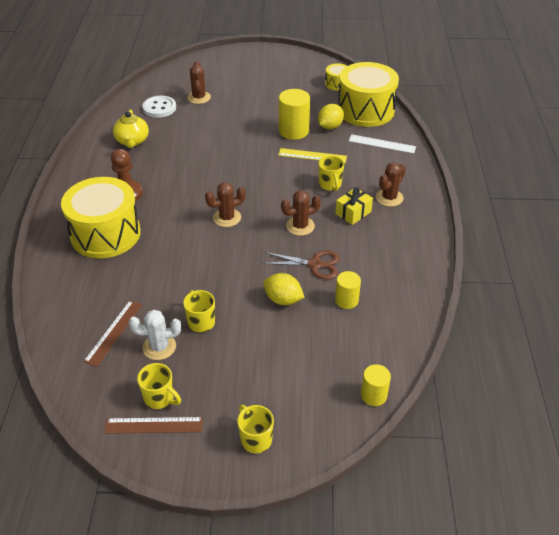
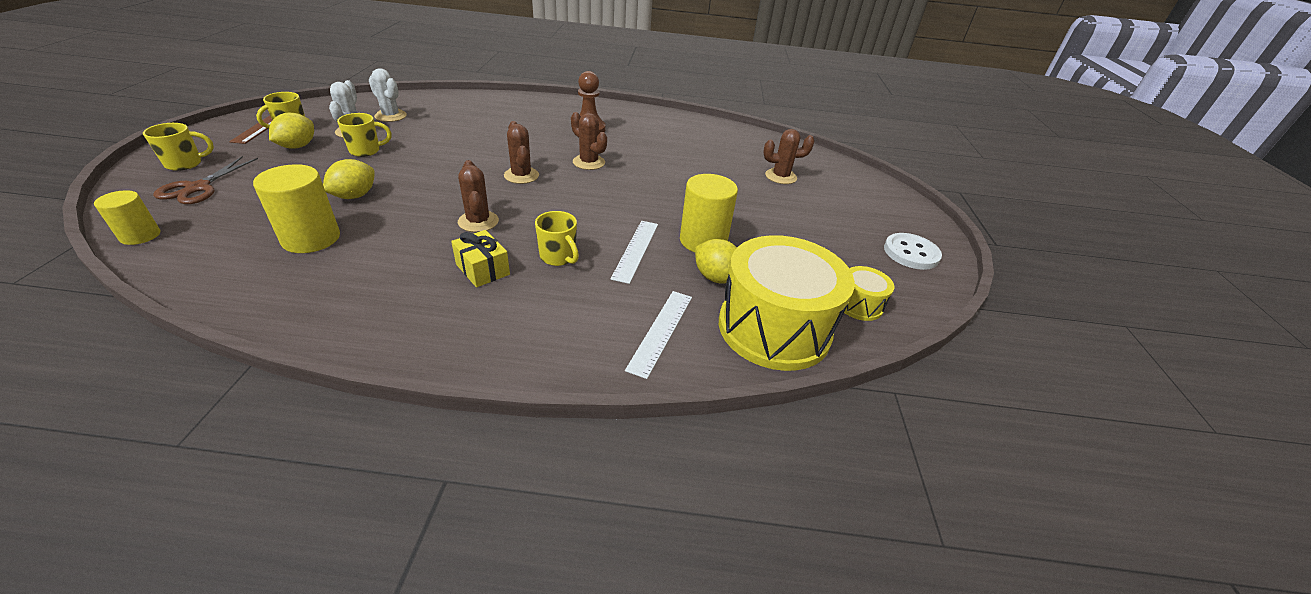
camera: 90 degrees right, 5 degrees down
yellow drum [61,177,141,258] -> none
brown ruler [83,300,143,367] -> white cactus [369,68,407,122]
yellow teapot [113,110,149,148] -> none
white button [142,96,176,118] -> white button moved to [884,233,942,270]
brown scissors [262,250,340,280] -> brown scissors moved to [153,156,258,204]
yellow ruler [278,148,347,163] -> white ruler [610,221,658,284]
yellow mug [318,155,344,191] -> yellow mug turned 120 degrees counterclockwise [535,211,579,266]
yellow cylinder [335,271,361,309] -> yellow cylinder [253,164,340,253], size x1.66
brown cactus [376,162,406,207] -> brown cactus moved to [571,112,607,170]
none -> yellow lemon [269,113,314,149]

